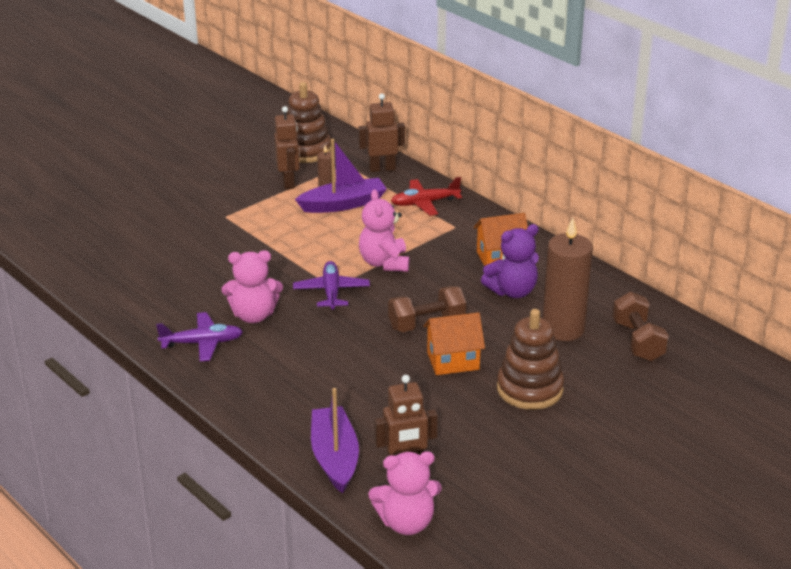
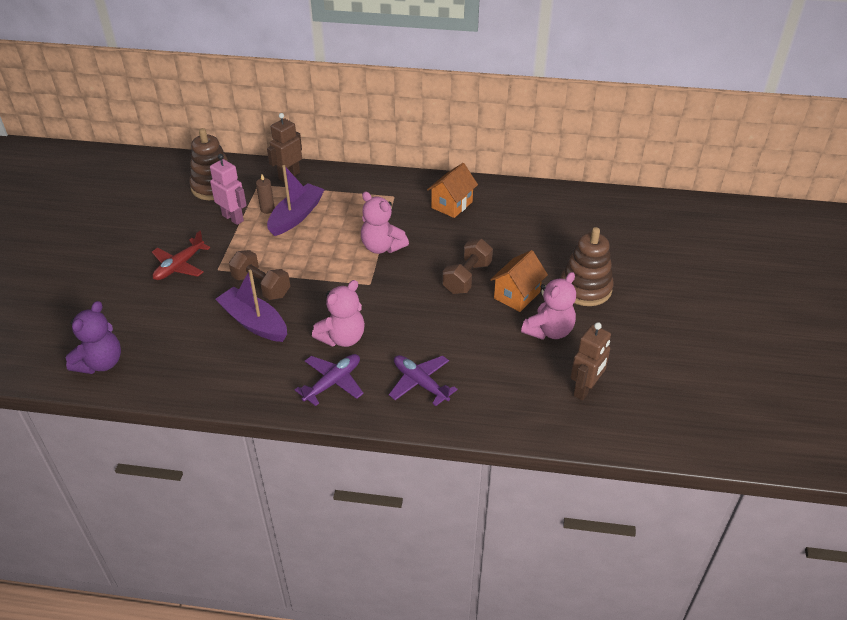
camera: 40 degrees left, 10 degrees up
brown robot [274,106,300,189] -> pink robot [210,154,247,225]
purple plane [293,261,370,310] -> purple plane moved to [389,355,458,406]
purple boat [311,388,359,493] -> purple boat moved to [215,270,287,342]
pink teddy bear [368,451,442,535] -> pink teddy bear moved to [521,272,576,340]
red plane [391,177,462,216] -> red plane moved to [152,231,210,280]
purple teddy bear [481,224,539,298] -> purple teddy bear moved to [66,301,121,374]
brown candle [543,217,593,341] -> none
brown dumbbell [613,292,669,362] -> brown dumbbell moved to [229,250,290,300]

